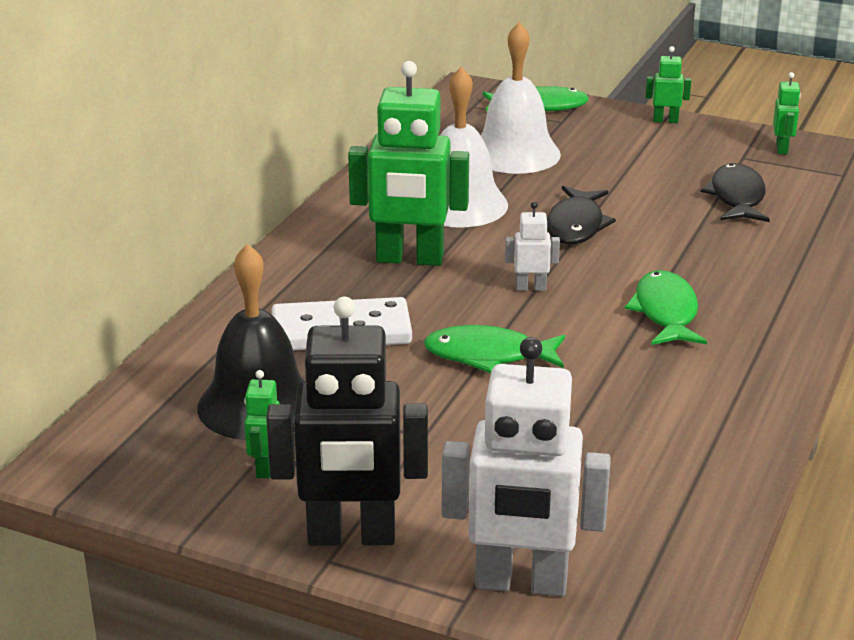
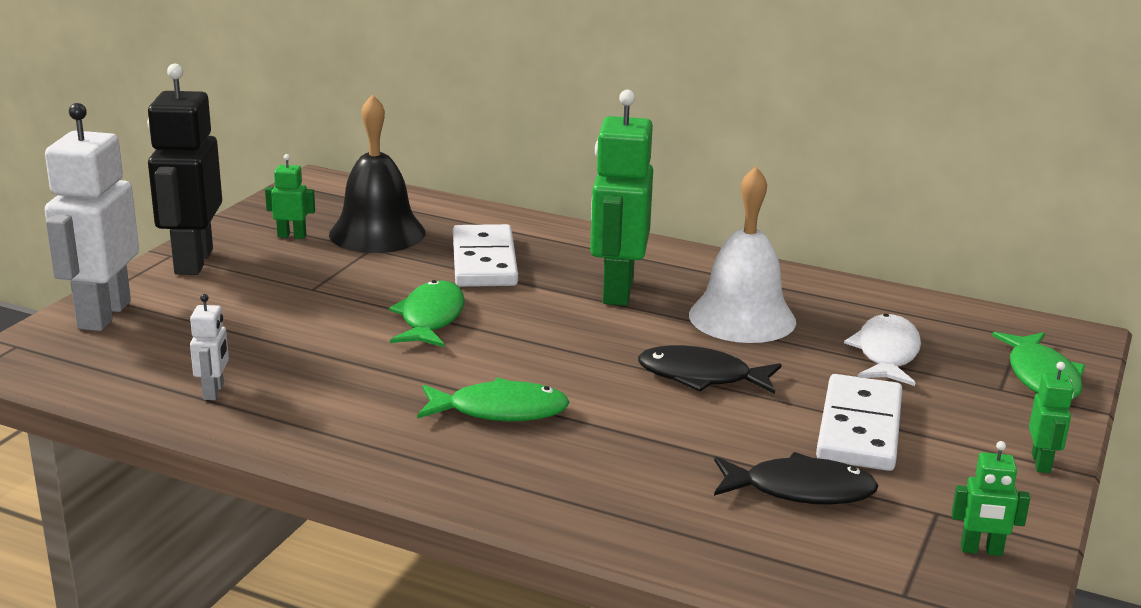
camera: 90 degrees right, 5 degrees down
white bell [481,22,561,174] -> white fish [844,314,921,386]
white robot [505,202,560,291] -> white robot moved to [190,294,229,400]
none -> white domino [816,374,902,471]

